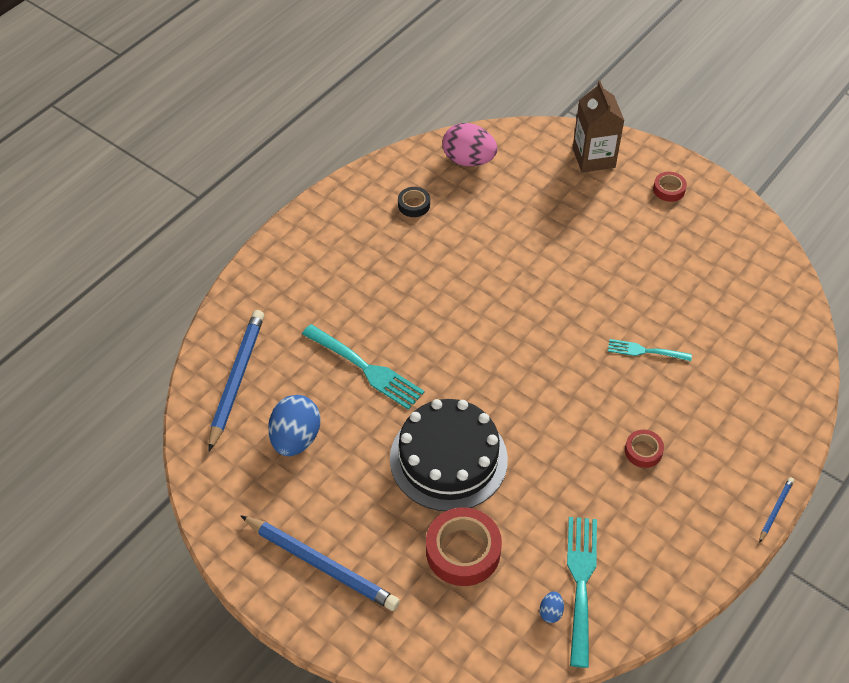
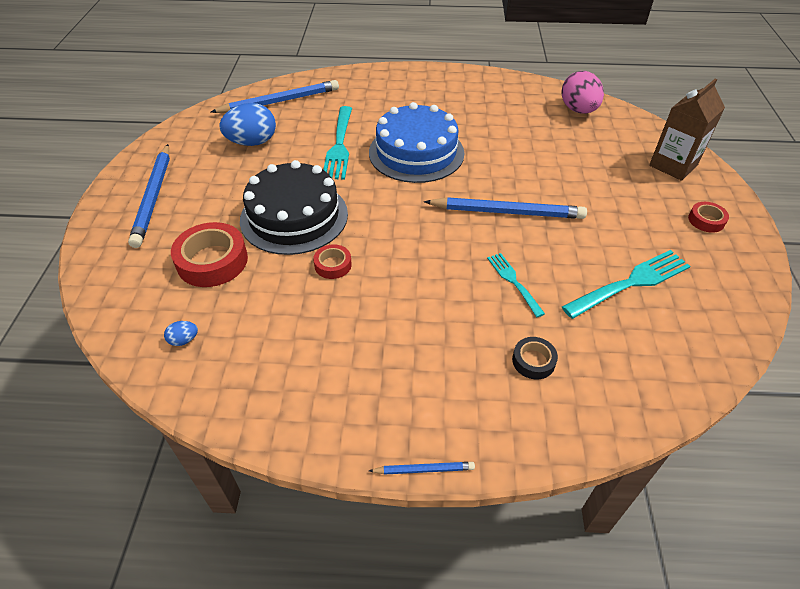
camera: 55 degrees right, 5 degrees down
black tape [398,187,430,217] -> black tape moved to [512,337,558,380]
turquoise fork [567,517,597,668] -> turquoise fork moved to [562,250,690,319]
red tape [625,430,664,468] -> red tape moved to [313,244,352,279]
none -> blue cake [369,102,464,183]
none -> blue pencil [424,197,587,219]

